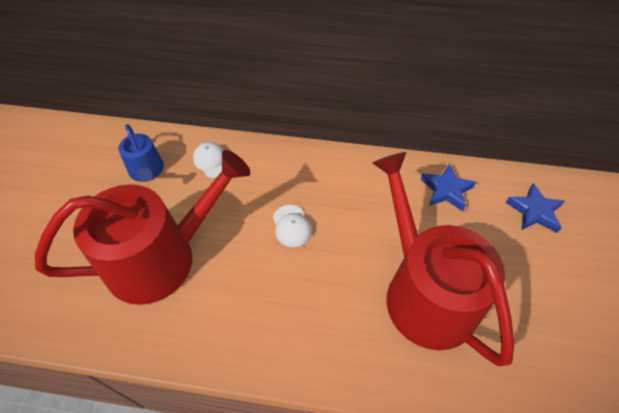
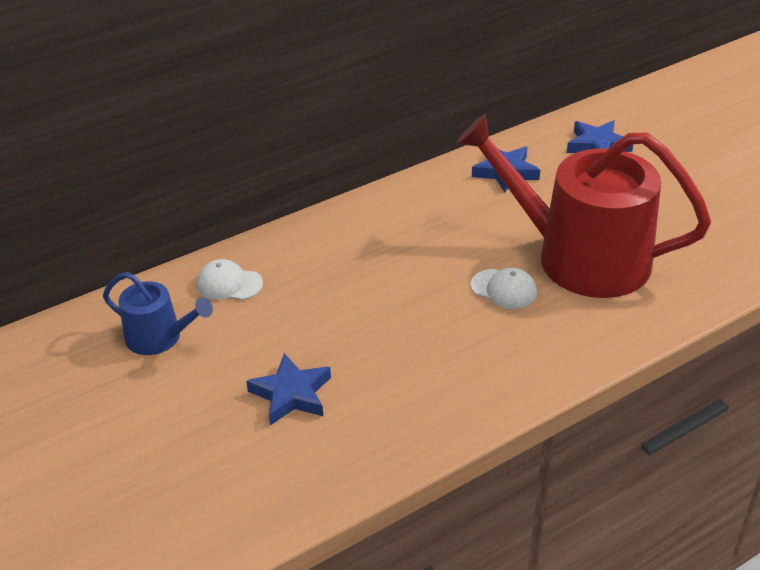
camera: 40 degrees left, 15 degrees down
red watering can [35,150,250,305] -> blue star [246,353,331,425]
white cap [273,205,312,247] -> white cap moved to [471,268,537,309]

